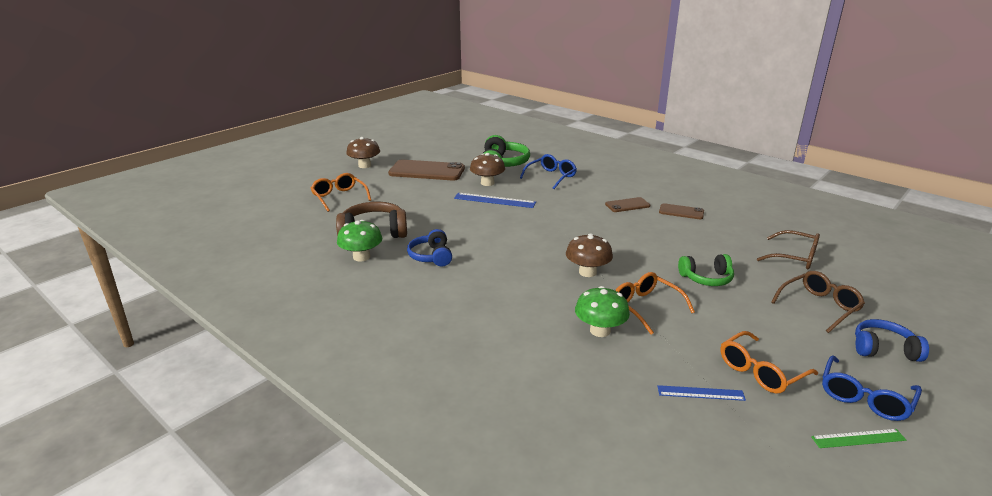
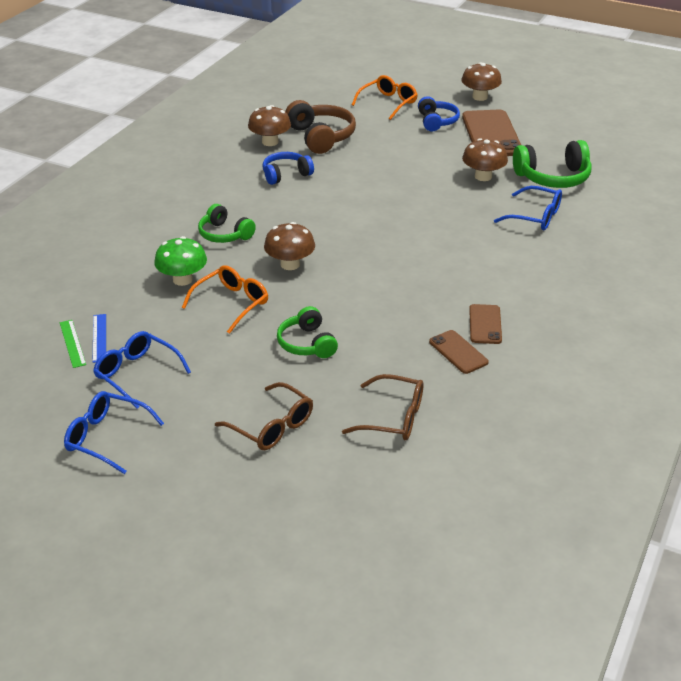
camera: 75 degrees right, 10 degrees up
green mushroom [337,220,382,262] -> brown mushroom [248,105,291,146]
blue ruler [454,193,536,208] -> none
brown phone [605,197,650,212] -> brown phone moved to [429,330,489,374]
orange glasses [721,331,818,394] -> blue glasses [93,331,191,409]
brown glasses [757,230,820,270] -> brown glasses turned 90 degrees counterclockwise [342,374,423,440]
green ruler [811,429,906,448] -> green ruler moved to [60,320,86,368]
blue headphones [855,319,929,362] -> blue headphones moved to [418,96,460,132]
none -> green headphones [198,204,256,243]

